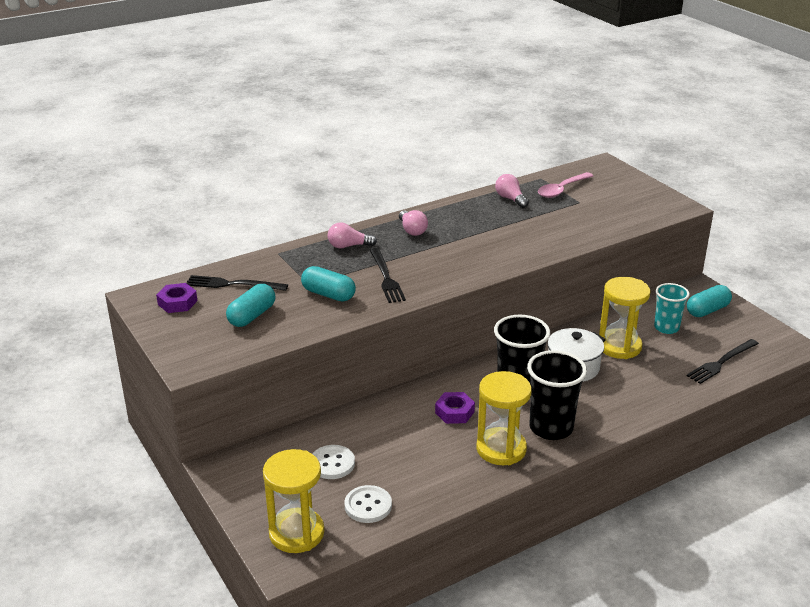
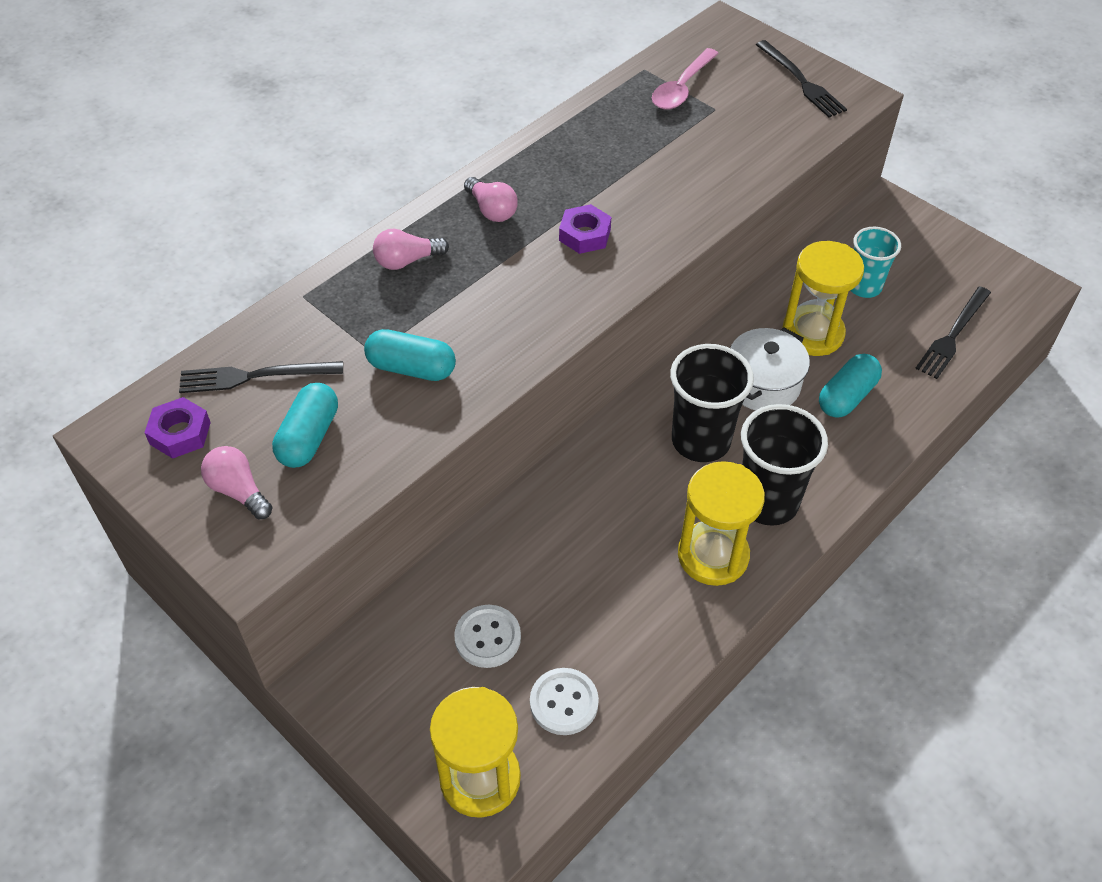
camera: 15 degrees left, 20 degrees up
black fork [370,248,406,303] -> black fork moved to [756,40,847,117]
purple nut [435,392,475,424] -> purple nut moved to [559,204,611,254]
pink light bulb [495,174,529,208] -> pink light bulb moved to [201,446,273,519]
turquoise capsule [687,285,732,317] -> turquoise capsule moved to [819,354,882,418]

